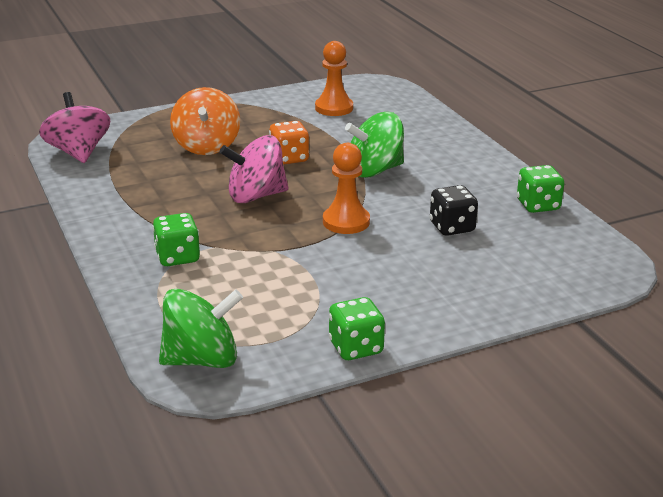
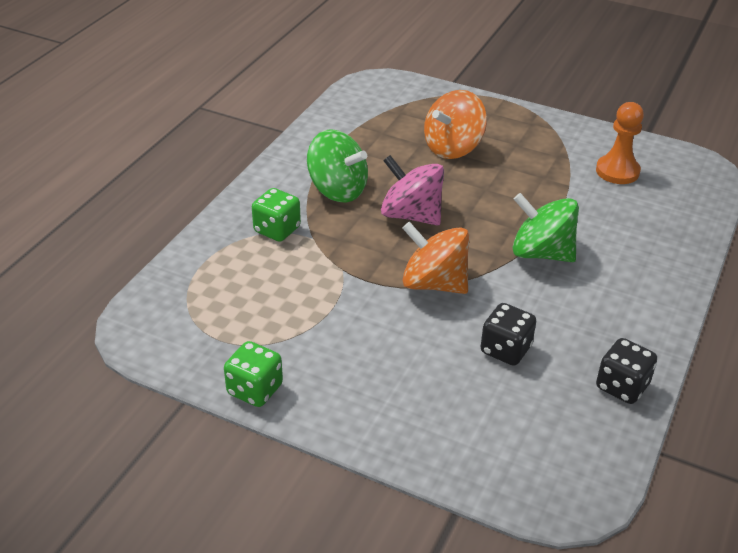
camera: 50 degrees right, 10 degrees up
pink spinning top [39,92,110,163] -> none
green spinning top [159,289,243,368] -> green spinning top moved to [307,129,368,202]
orange dice [269,121,309,165] -> none
orange pawn [323,143,370,234] -> orange spinning top [402,222,469,294]
green dice [517,165,564,213] -> black dice [596,338,657,404]

